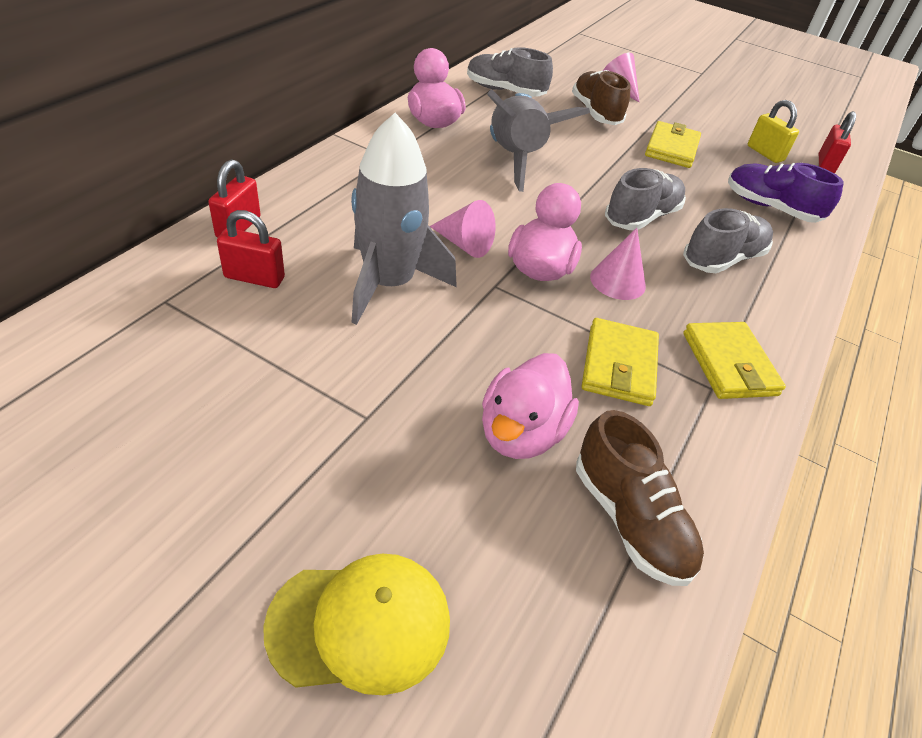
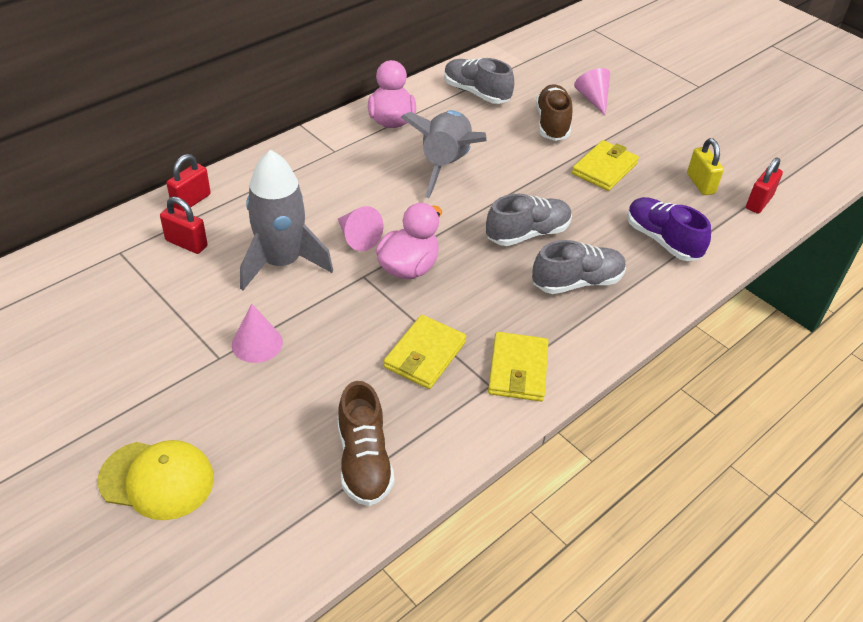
camera: 20 degrees right, 0 degrees up
pink duck [482,353,579,459] -> none
pink cone [590,228,646,300] -> pink cone moved to [232,303,283,363]

